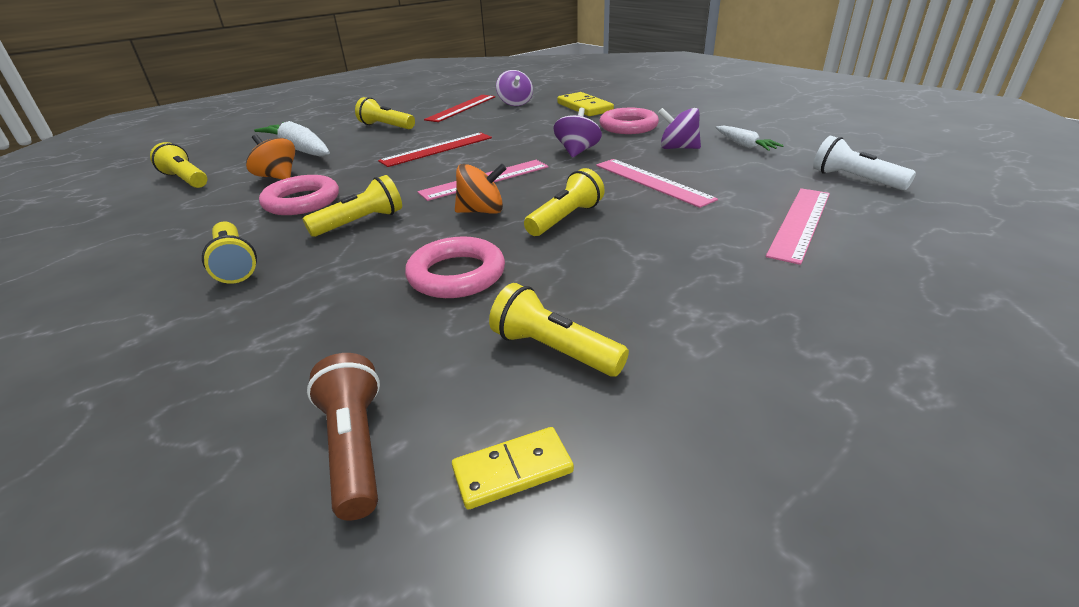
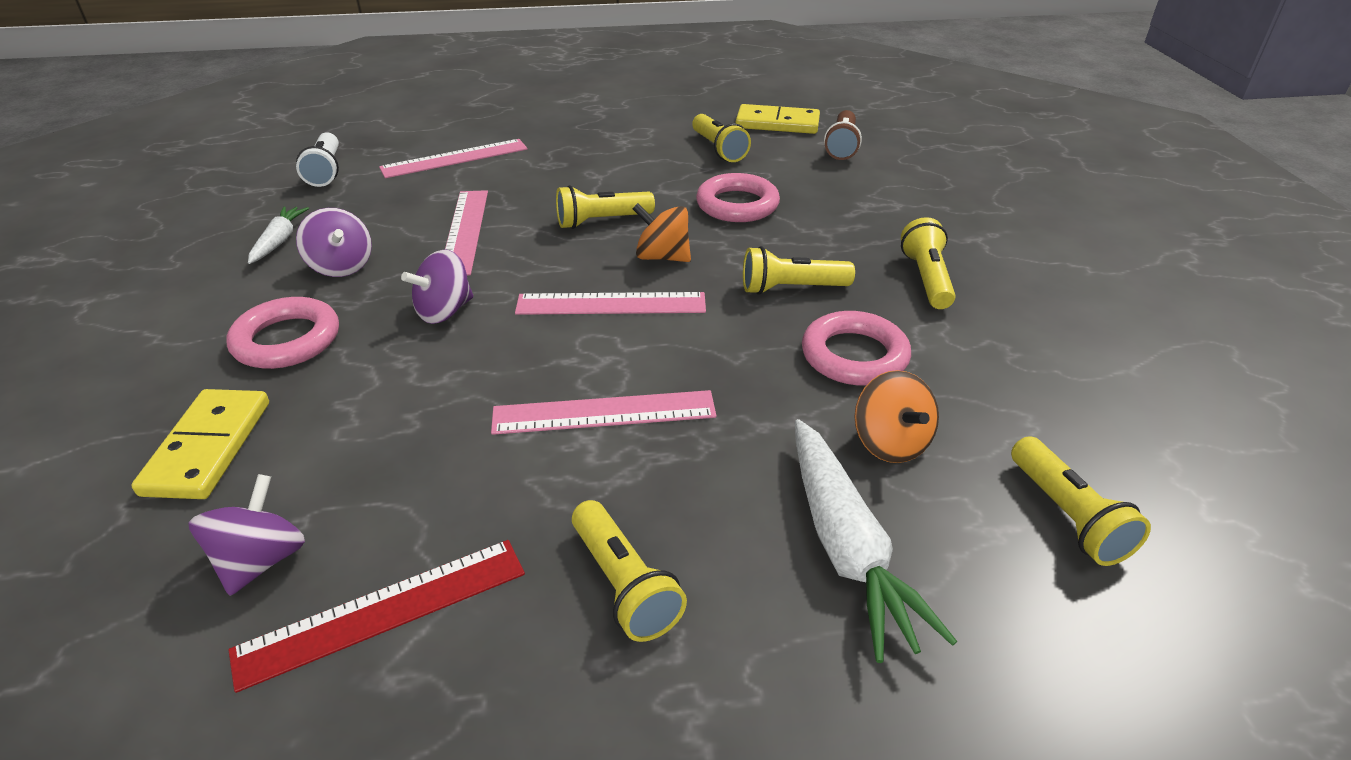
camera: 150 degrees left, 5 degrees up
red ruler [378,132,492,167] -> pink ruler [491,390,717,435]
yellow domino [452,427,574,510] -> yellow domino [736,104,820,134], size x1.61

